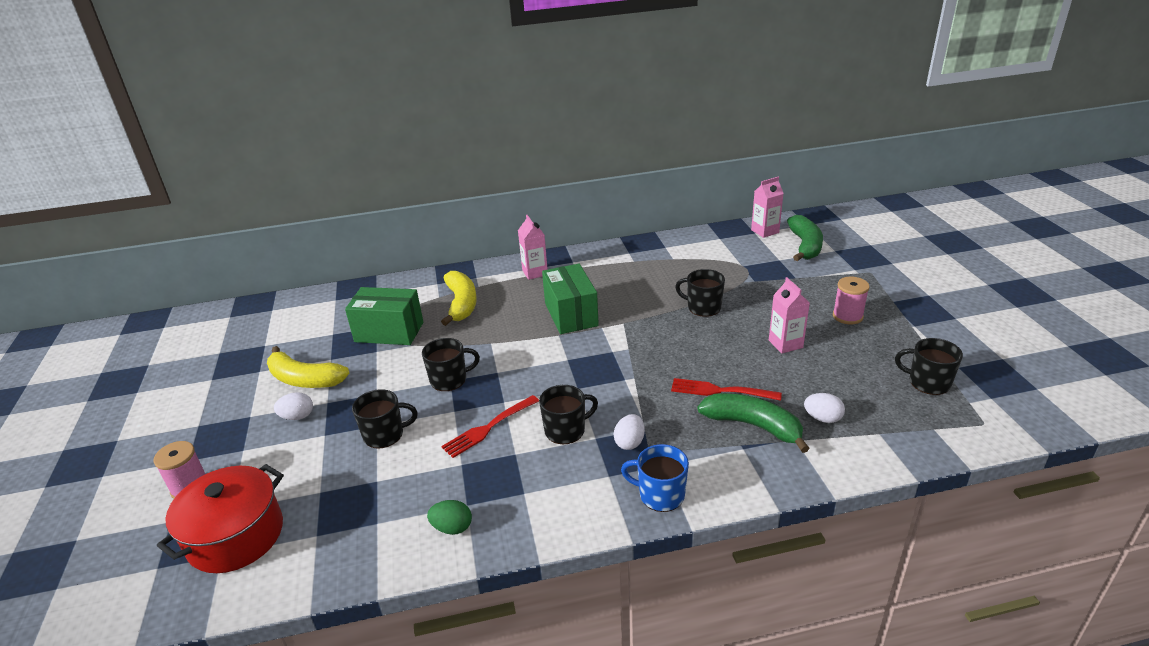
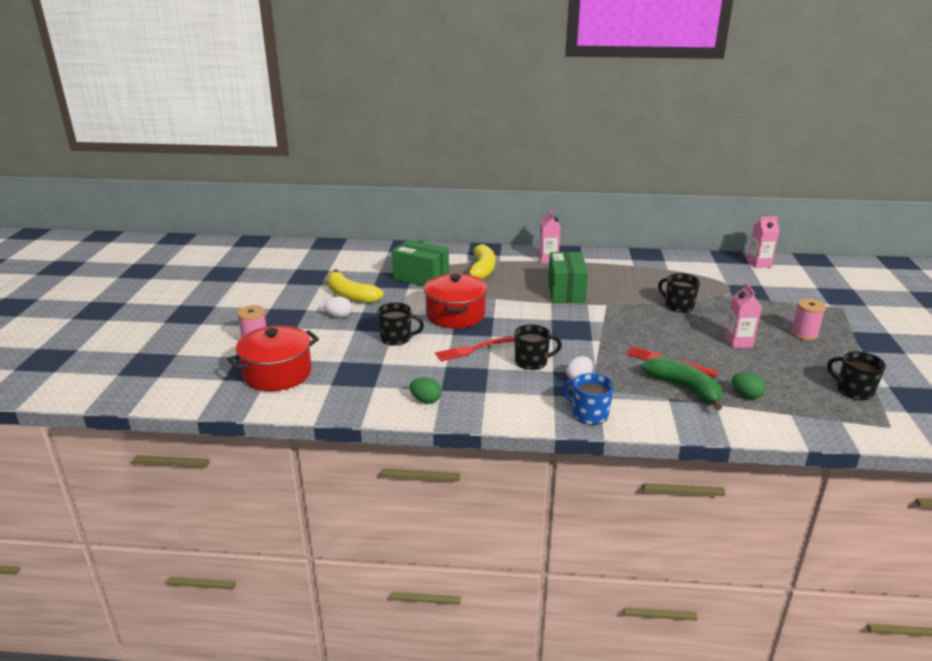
camera: 15 degrees right, 5 degrees down
black mug [422,338,480,391] -> red pot [424,274,487,328]
green banana [787,215,823,261] -> none
white egg [804,393,845,423] -> green egg [731,372,765,399]

